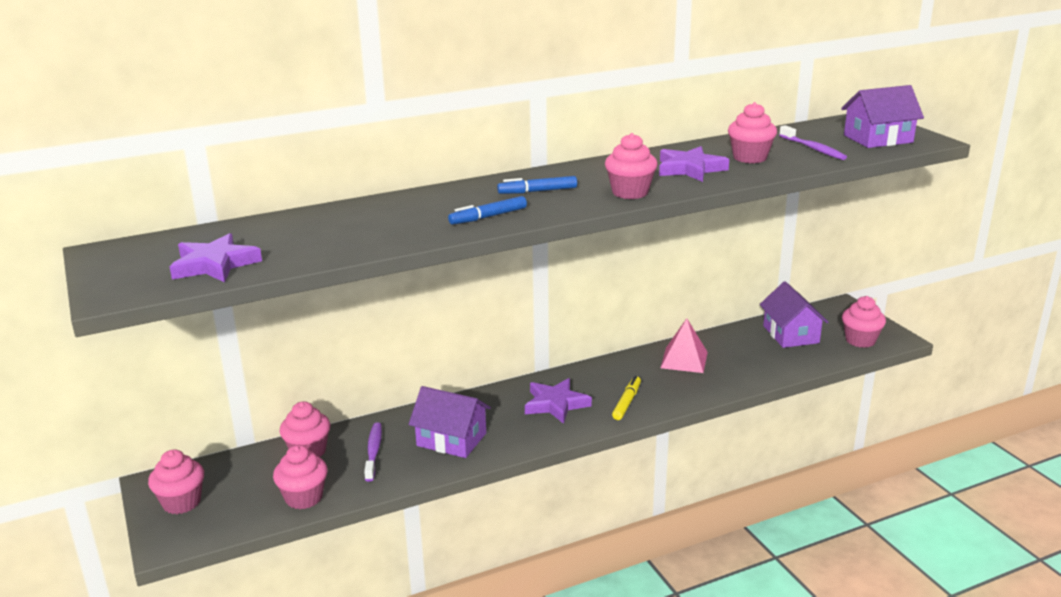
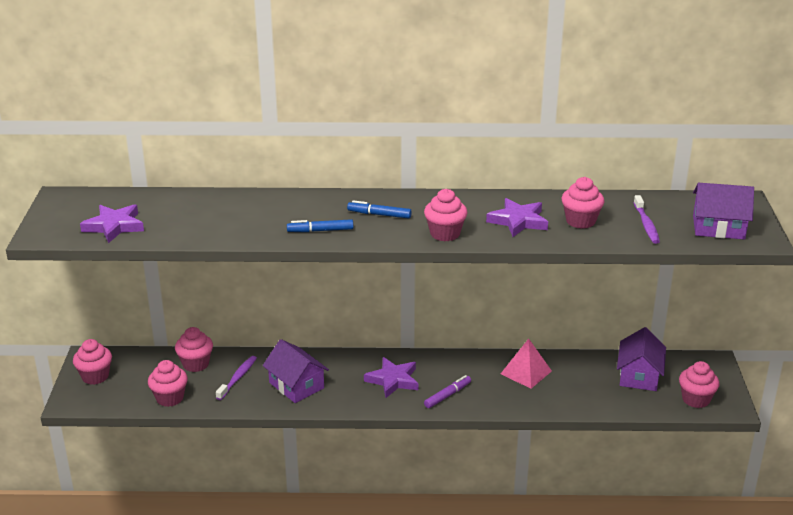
camera: 25 degrees right, 5 degrees up
yellow marker [612,376,641,420] -> purple marker [424,375,471,408]

